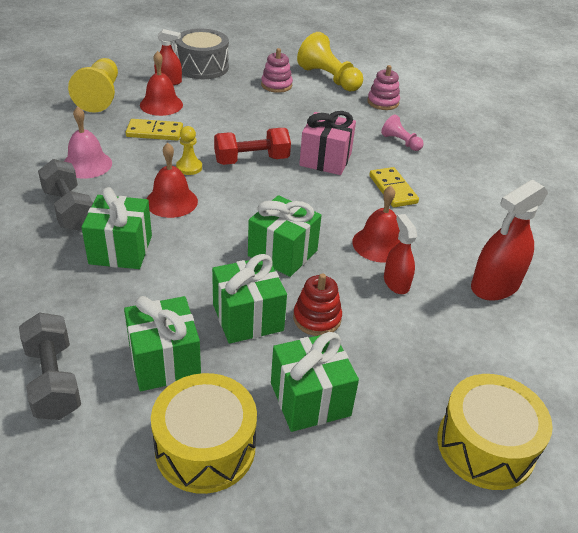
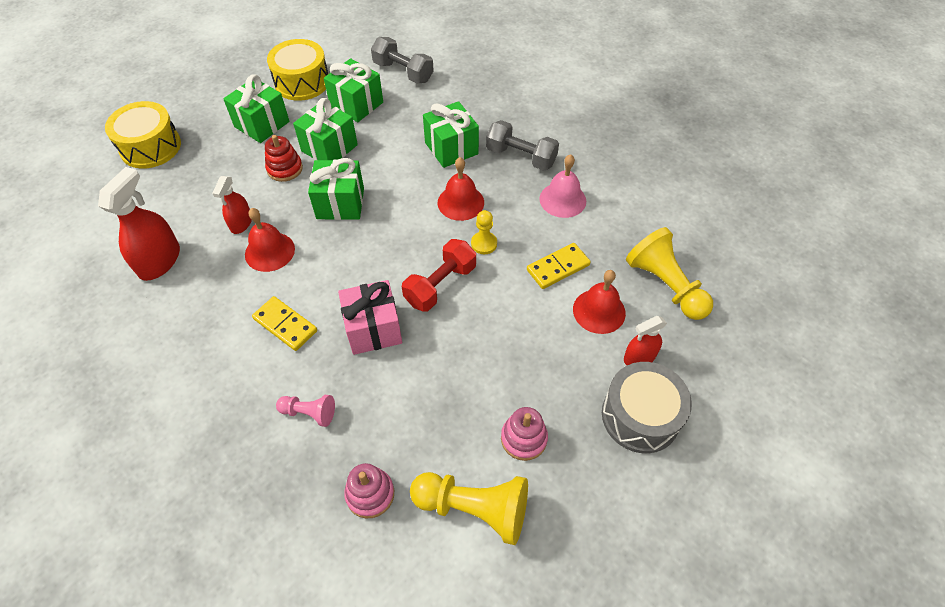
camera: 150 degrees right, 15 degrees up
red spray bottle [384,214,417,294] -> red spray bottle turned 60 degrees clockwise [212,176,252,234]

